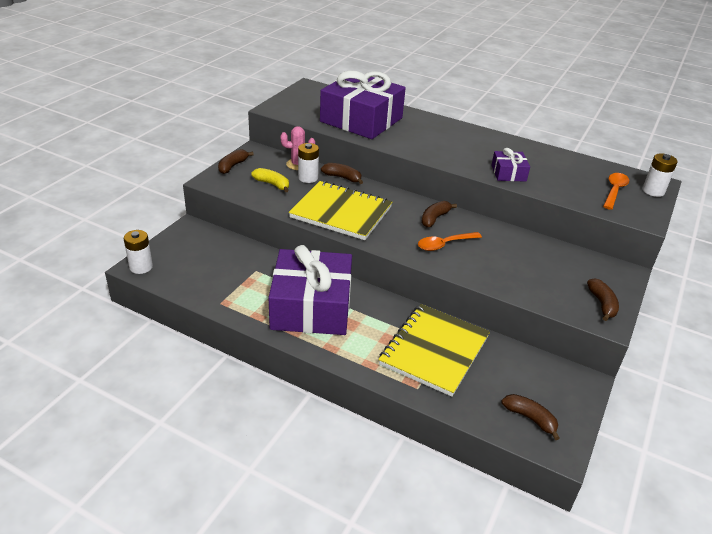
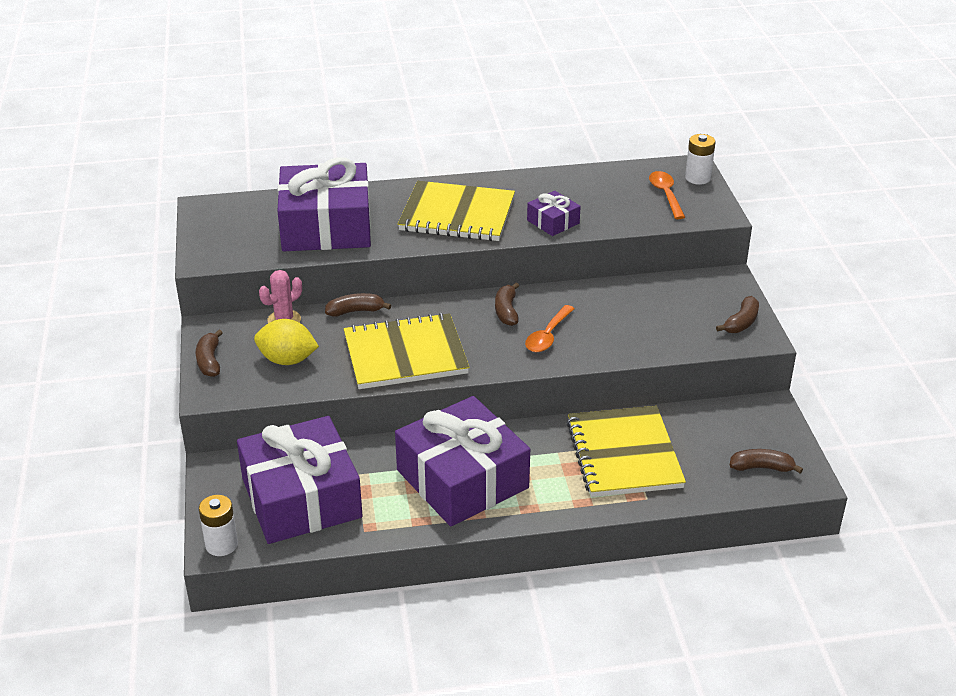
camera: 35 degrees left, 0 degrees up
yellow banana [251,168,289,192] -> yellow lemon [254,319,319,365]
white battery [298,143,319,183] -> none
brown banana [587,278,619,321] -> brown banana turned 75 degrees clockwise [716,296,759,333]
none -> purple gift [237,416,363,544]
none -> yellow notebook [398,181,515,241]

